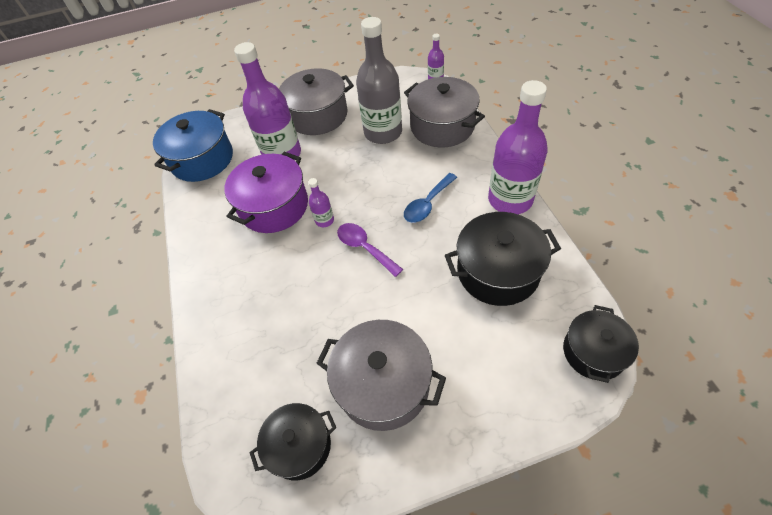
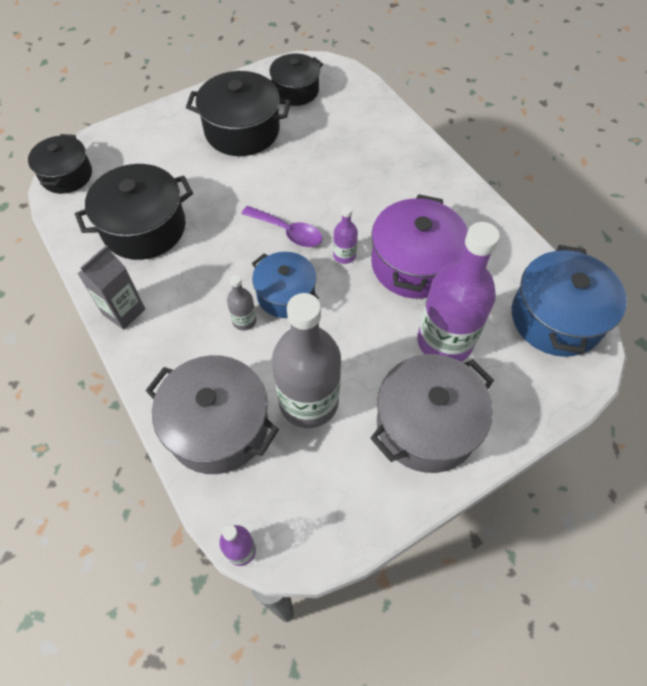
camera: 160 degrees right, 5 degrees up
grey pot [316,320,446,431] -> black pot [186,71,291,156]
blue spoon [404,173,457,223] -> none
purple bottle [488,80,548,214] -> grey carton [78,245,145,330]
none -> grey bottle [227,275,256,330]
none -> blue pot [252,252,319,318]

